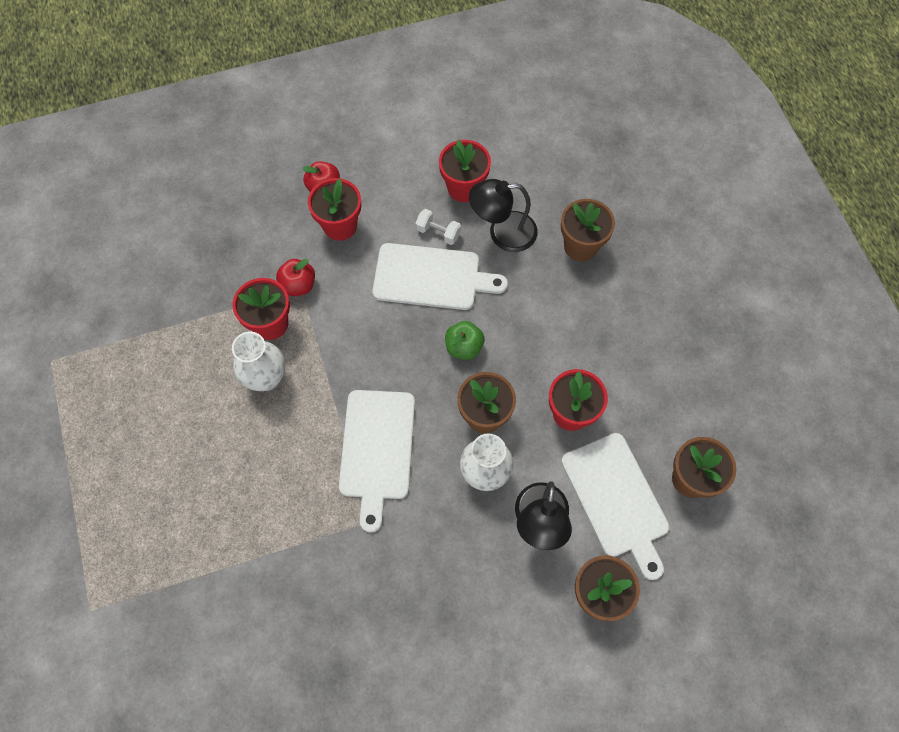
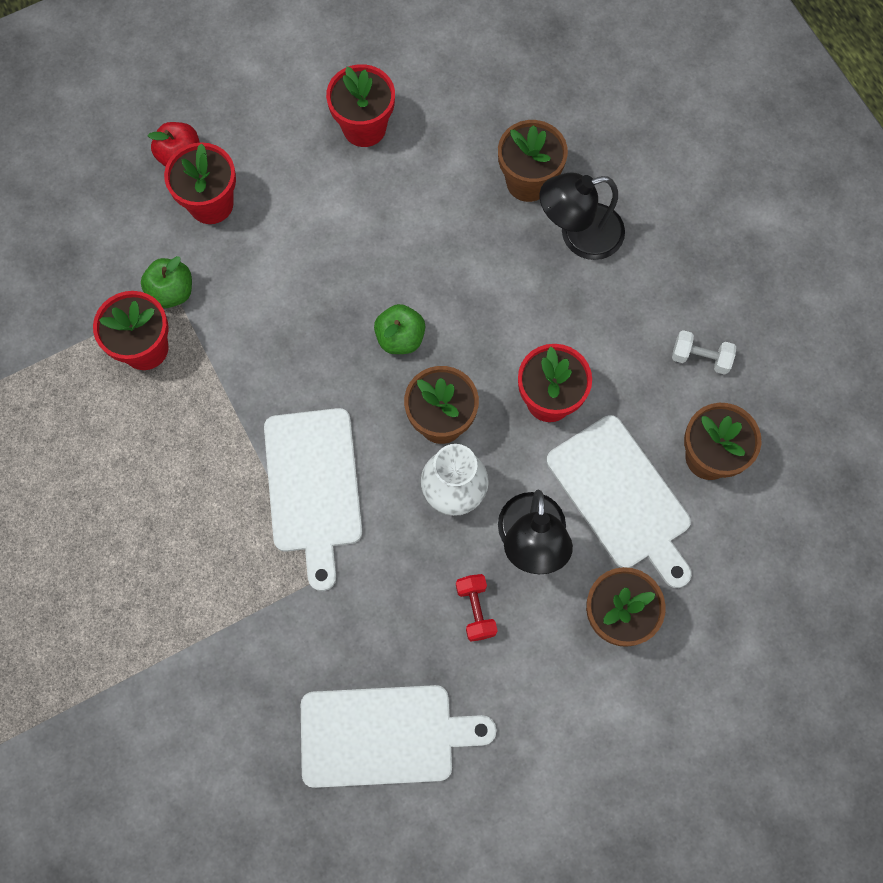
camera: 10 degrees left, 5 degrees up
white vase [232,332,285,391] -> none
red apple [276,259,315,296] -> green apple [141,256,192,308]
white cutting board [372,243,508,310] -> white cutting board moved to [301,685,496,788]
white dumbbell [416,209,461,245] -> white dumbbell moved to [672,330,736,375]
black lamp [469,179,538,252] -> black lamp moved to [540,172,625,260]
none -> red dumbbell [456,574,498,642]

